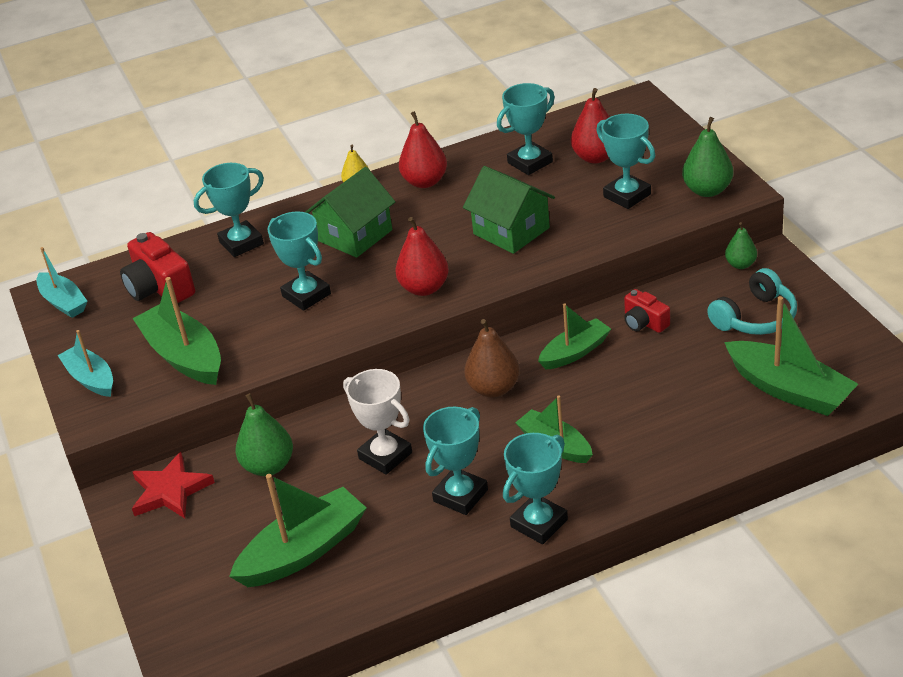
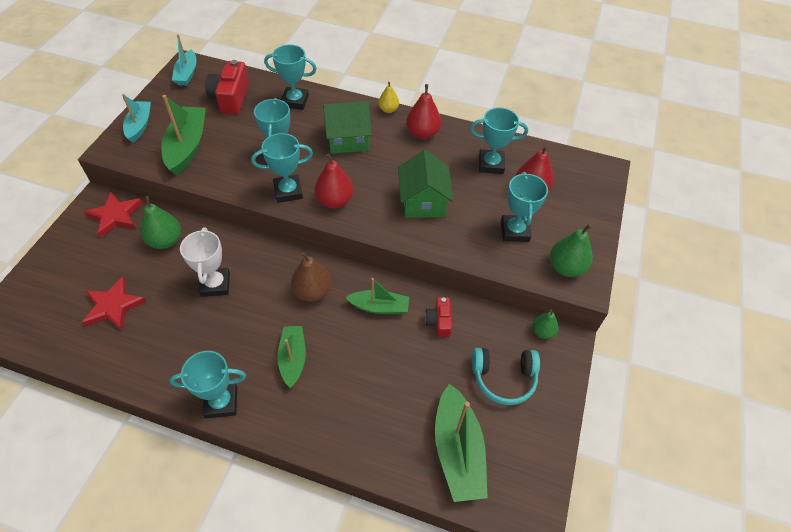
camera: 35 degrees right, 15 degrees up
green boat [229,474,366,587] -> red star [82,276,146,331]
turquoise trophy [423,407,488,515] -> turquoise trophy moved to [251,133,313,203]

